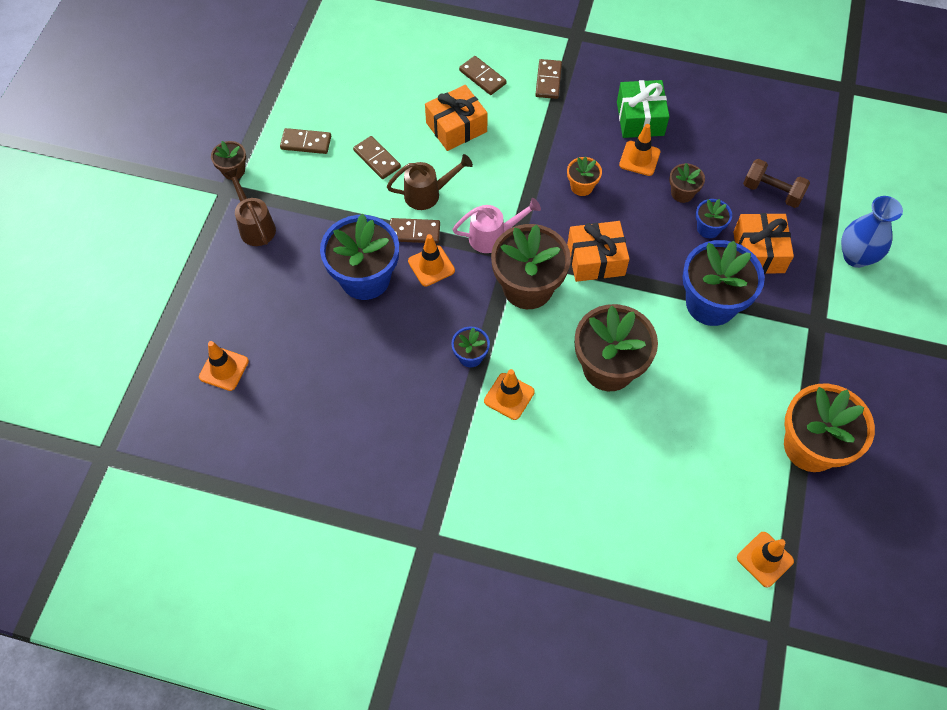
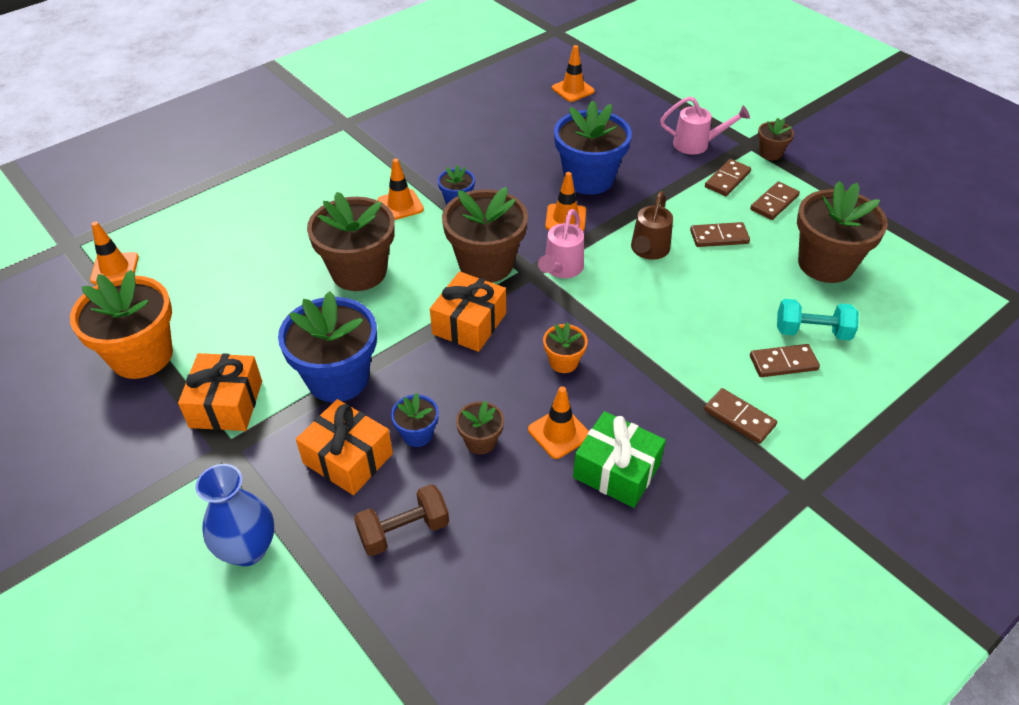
camera: 125 degrees right, 15 degrees down
brown watering can [224,168,276,246] -> pink watering can [660,96,750,154]
brown domino [390,218,440,243] -> brown domino moved to [705,159,751,196]
orange gift [425,85,488,151] -> orange gift moved to [178,353,262,431]
none -> turquoise dumbbell [777,299,859,341]
none -> brown flower pot [797,181,888,283]

